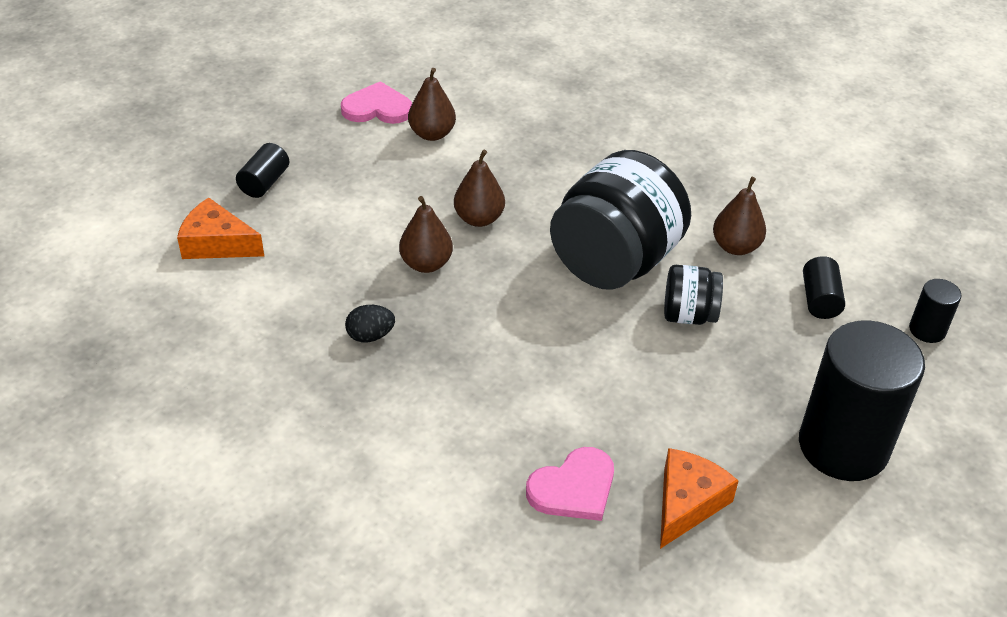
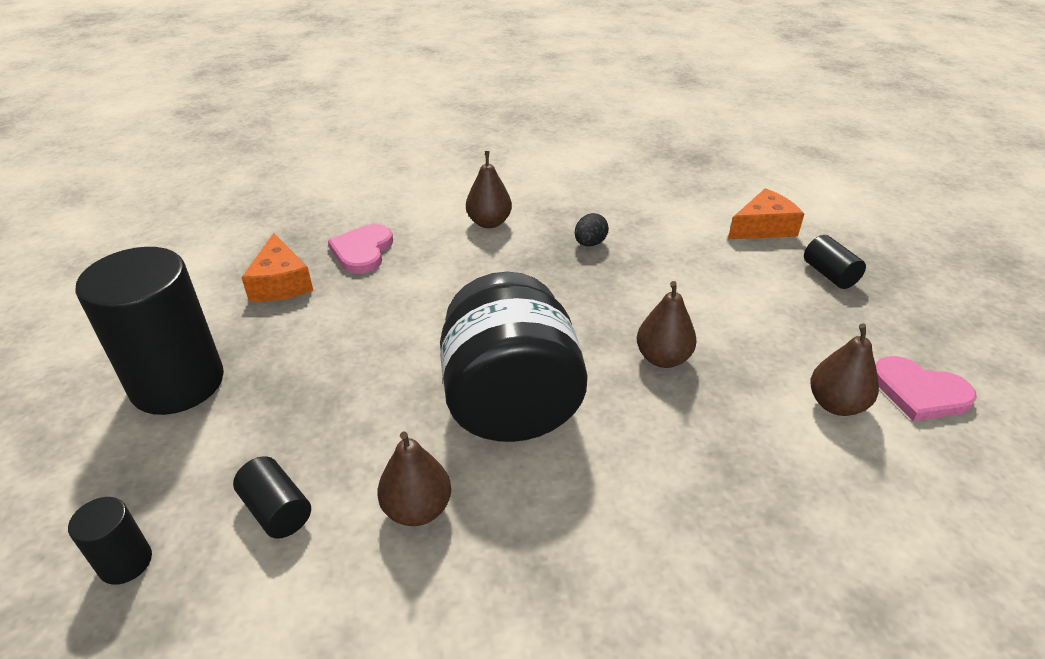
camera: 135 degrees right, 5 degrees down
pink heart [341,81,412,124] -> pink heart turned 75 degrees clockwise [875,356,977,421]
brown pear [399,196,453,273] -> brown pear moved to [466,151,512,228]
black jar [664,265,723,325] -> none

